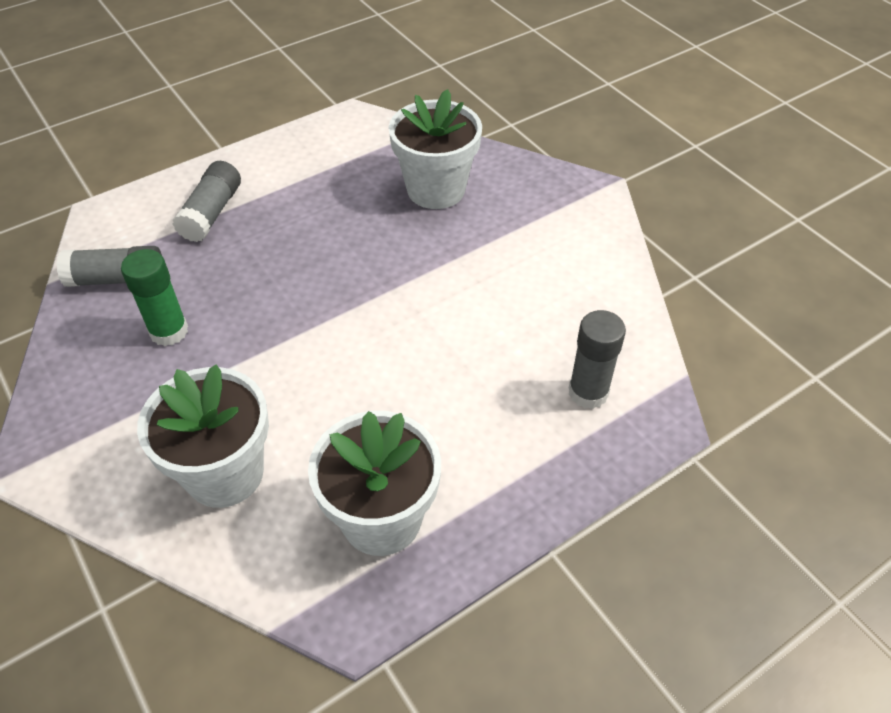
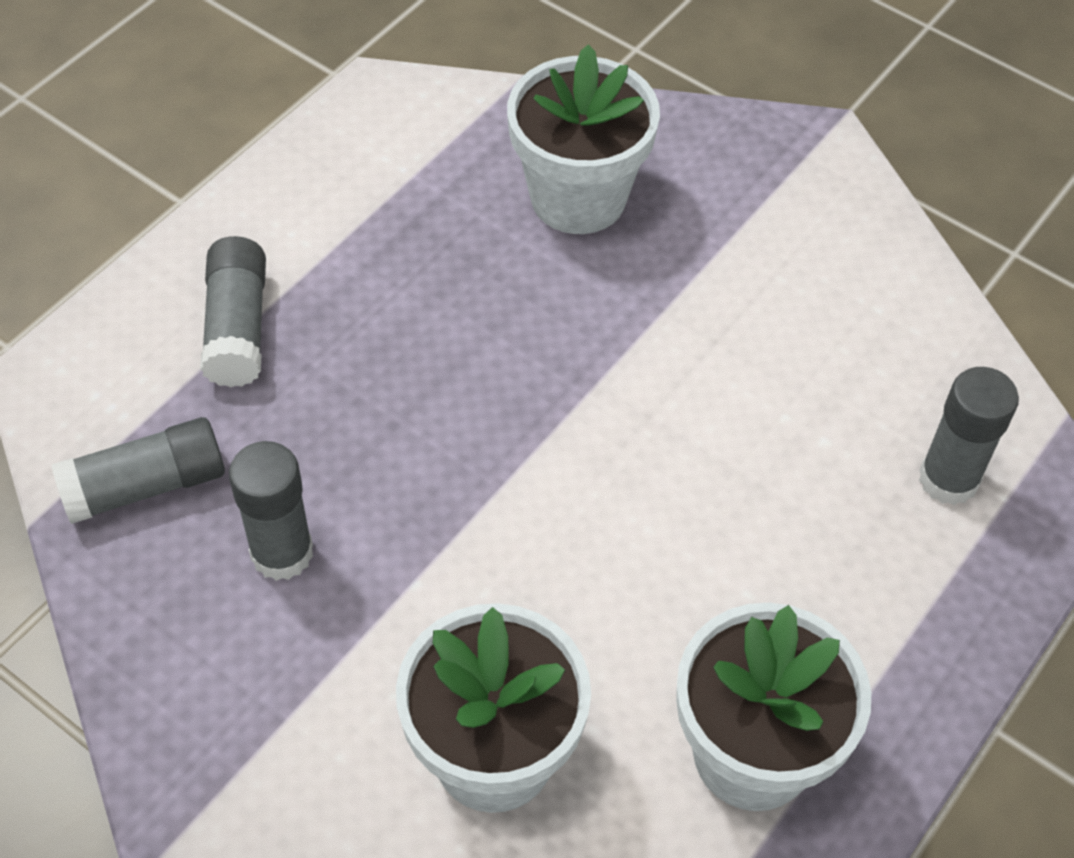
camera: 20 degrees left, 5 degrees up
green glue stick [121,249,188,346] -> grey glue stick [229,441,313,581]

